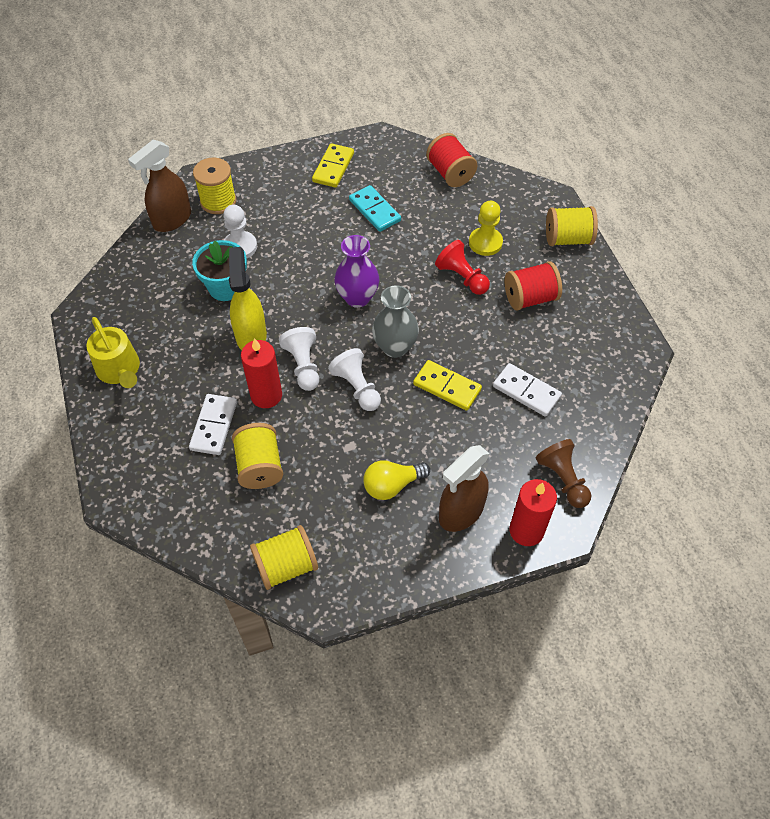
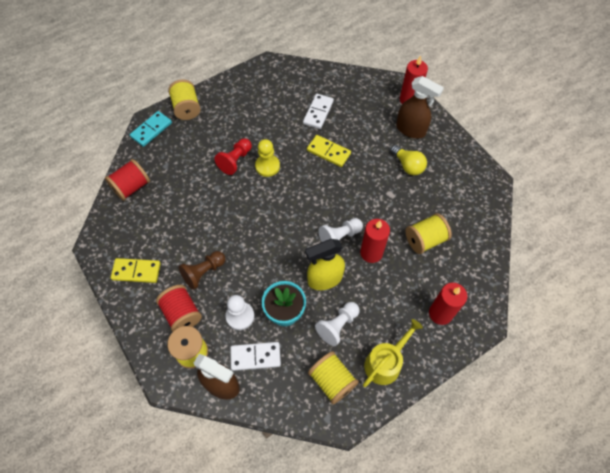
camera: 105 degrees left, 5 degrees up
white domino [189,394,237,455] -> white domino moved to [230,342,281,371]
yellow spool [250,525,318,590] -> yellow spool moved to [308,351,359,404]
white pawn [328,348,381,411] -> white pawn moved to [315,302,360,346]
purple vase [334,235,379,308] -> none
turquoise domino [349,185,401,232] -> turquoise domino moved to [130,111,172,147]
grey vase [372,285,419,358] -> none
yellow domino [413,360,482,411] -> yellow domino turned 75 degrees counterclockwise [307,135,351,167]
yellow pawn [469,201,503,256] -> yellow pawn moved to [255,139,280,177]
red spool [505,261,562,311] -> red spool moved to [156,285,202,332]
brown pawn [536,439,591,508] -> brown pawn moved to [179,251,225,290]
none -> red candle [429,283,467,325]

